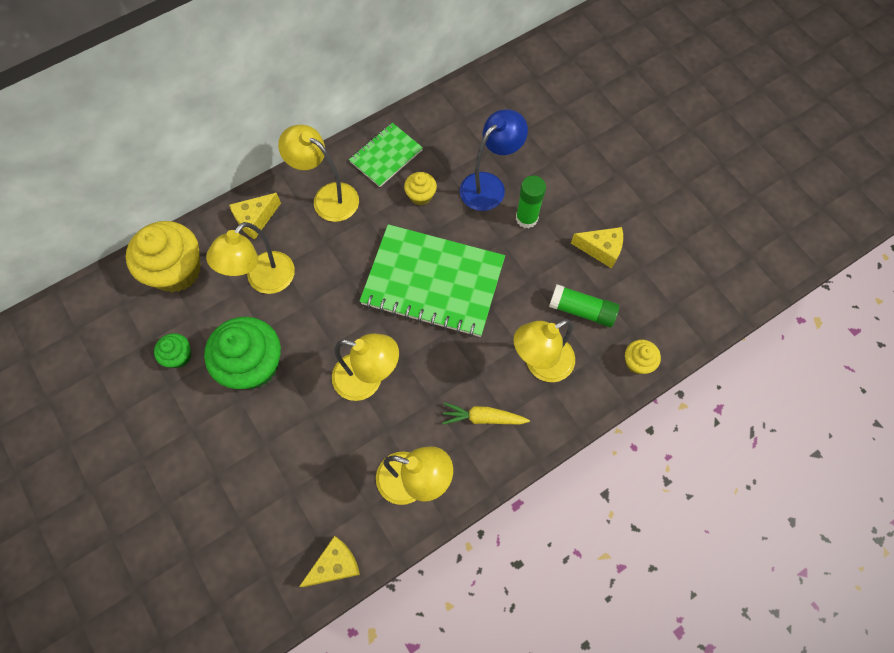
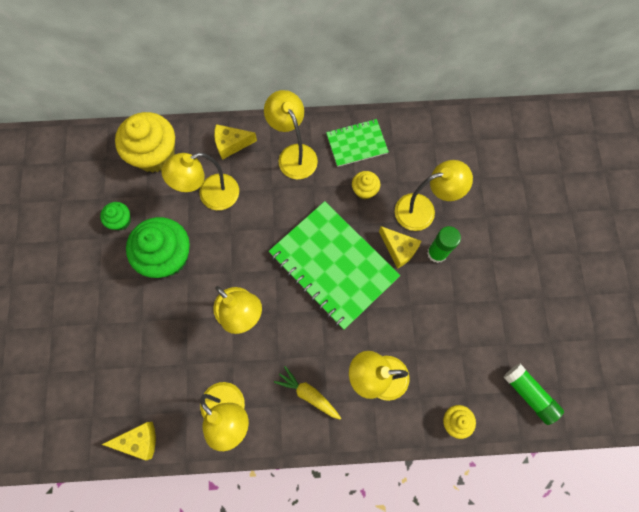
camera: 30 degrees right, 5 degrees up
blue lamp [460,109,528,211] -> yellow lamp [395,160,473,231]
green glue stick [549,284,619,327] -> green glue stick moved to [504,364,564,425]
yellow cheese [571,227,623,269] -> yellow cheese moved to [379,226,421,269]

